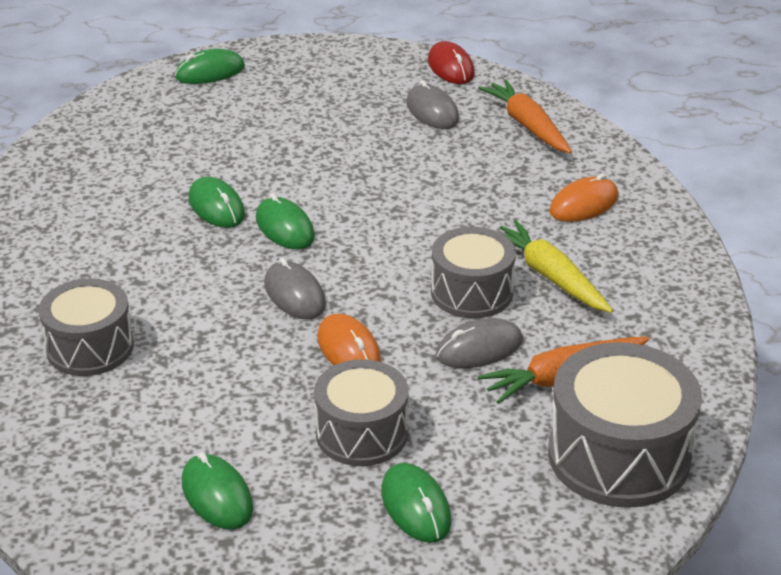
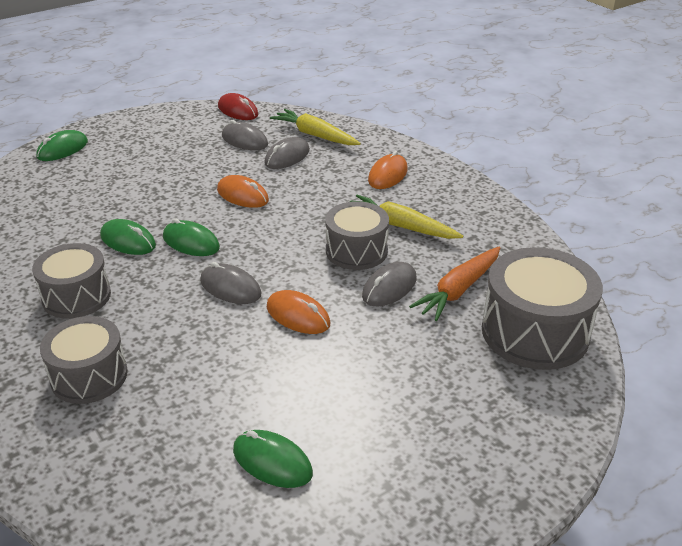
camera: 25 degrees left, 0 degrees up
grey drum [314,359,409,466] -> grey drum moved to [32,243,111,319]
green mouse [381,463,451,543] -> none
orange carrot [478,79,572,154] -> yellow carrot [270,109,361,145]
none -> orange mouse [217,175,269,208]
none -> grey mouse [264,137,310,169]

